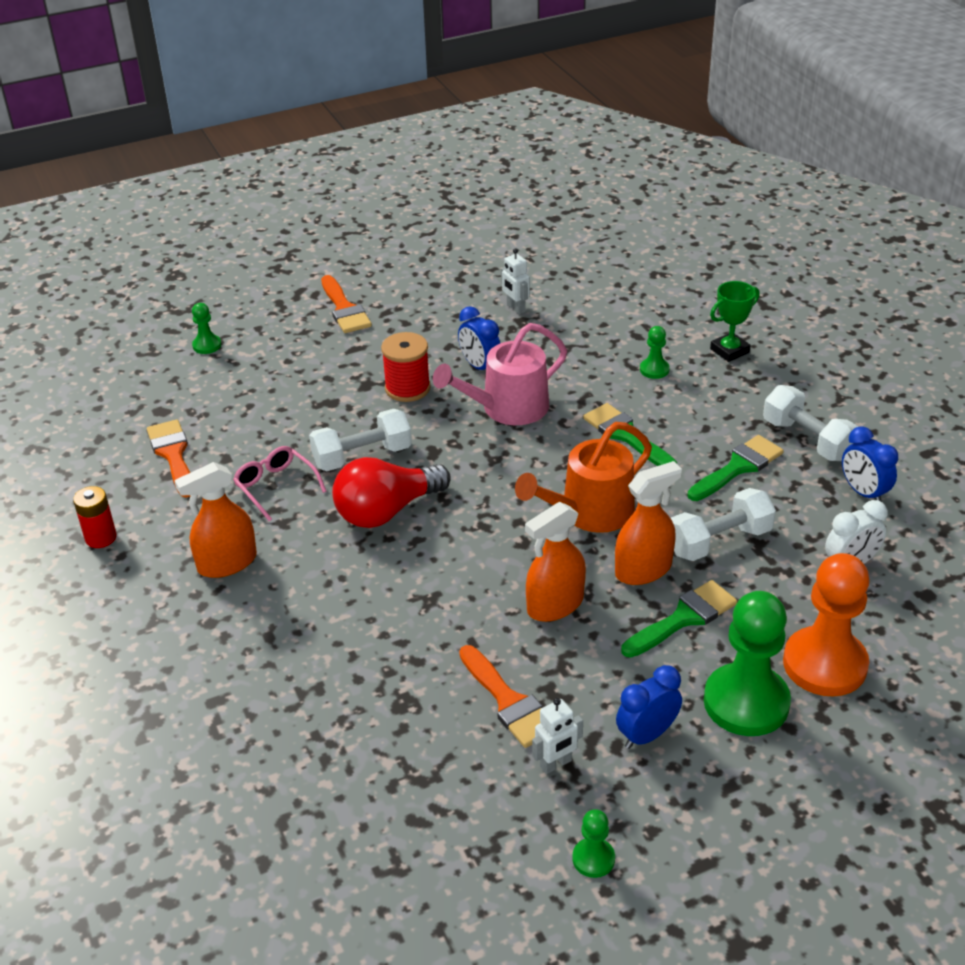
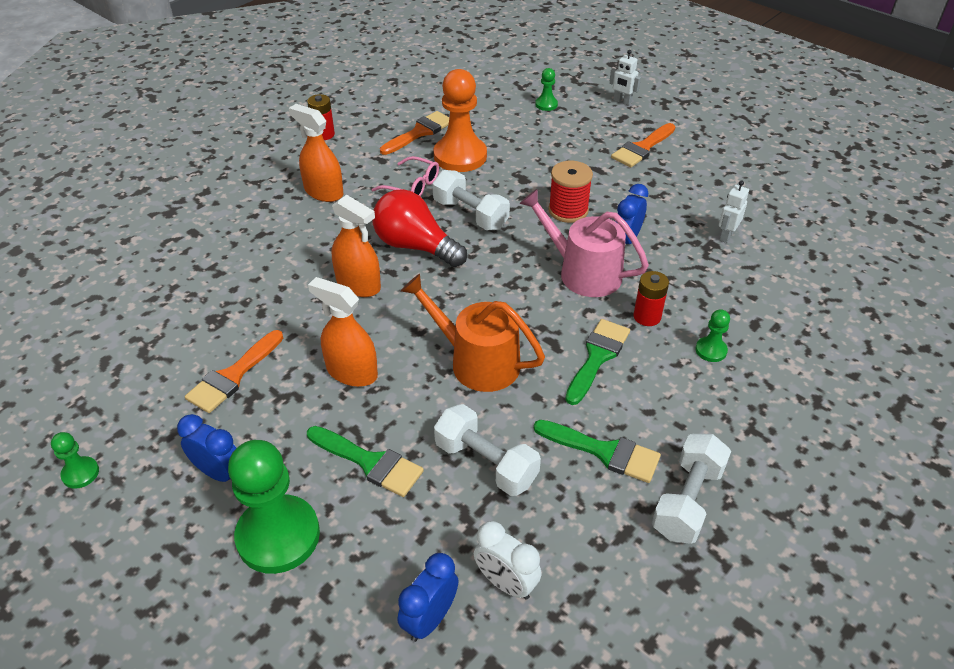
camera: 65 degrees right, 5 degrees up
pink glasses [233,446,326,521] -> pink glasses turned 90 degrees clockwise [372,156,439,197]
white robot [532,698,583,774] -> white robot moved to [609,50,641,105]
orange spray bottle [615,461,682,585] -> orange spray bottle moved to [332,195,381,297]
green trophy [710,281,760,362] -> none
orange pawn [783,553,870,696] -> orange pawn moved to [434,69,487,172]
blue clock [842,426,898,502] -> blue clock moved to [398,553,458,642]
none -> red battery [633,271,669,326]

